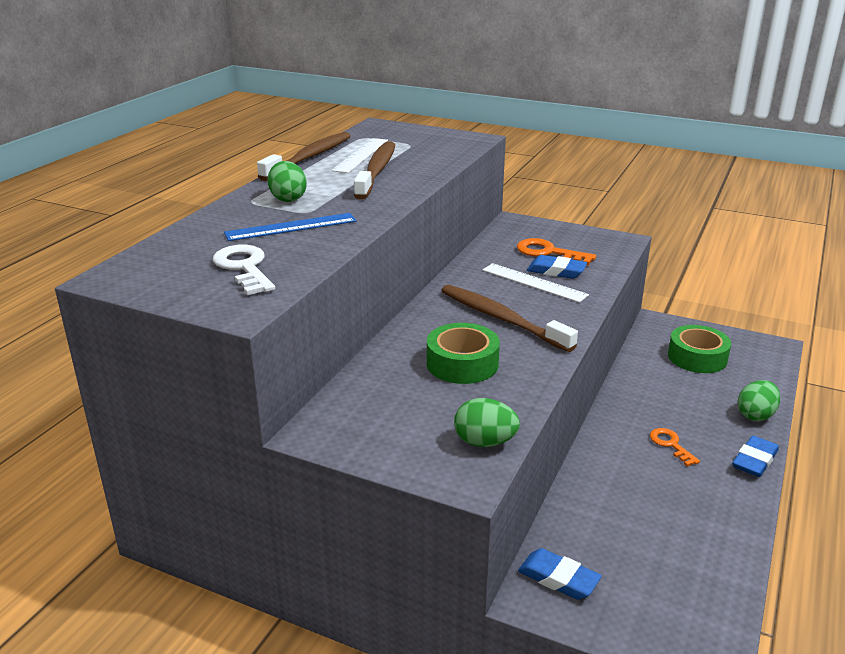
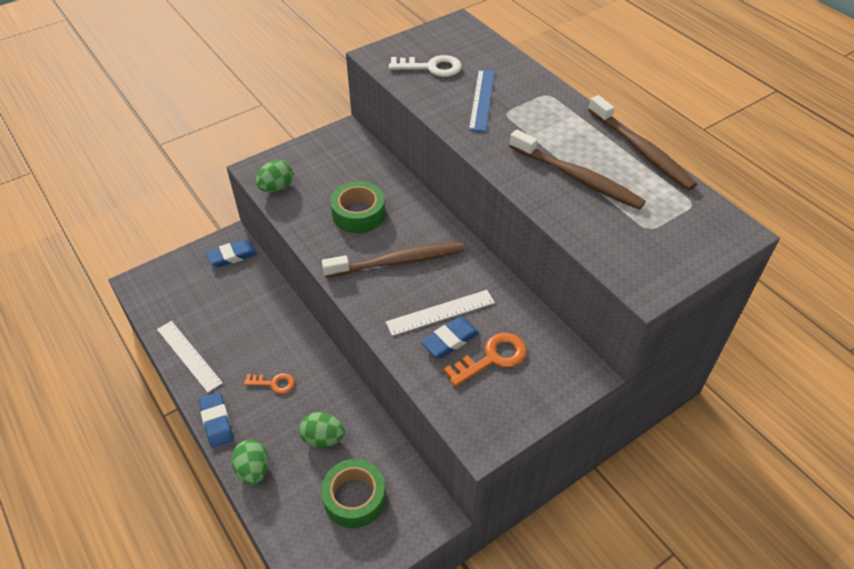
camera: 120 degrees right, 20 degrees up
green egg [268,161,307,202] -> green egg moved to [299,412,345,448]
white ruler [331,138,388,173] -> white ruler moved to [157,321,223,393]

